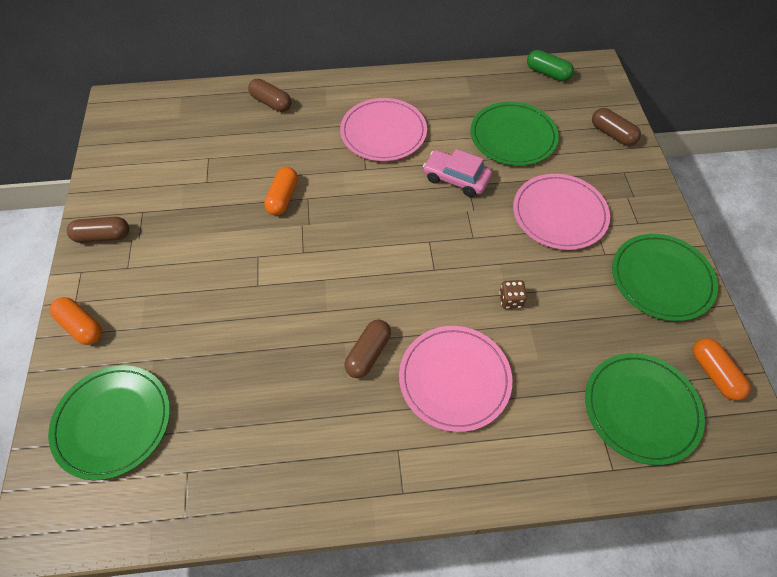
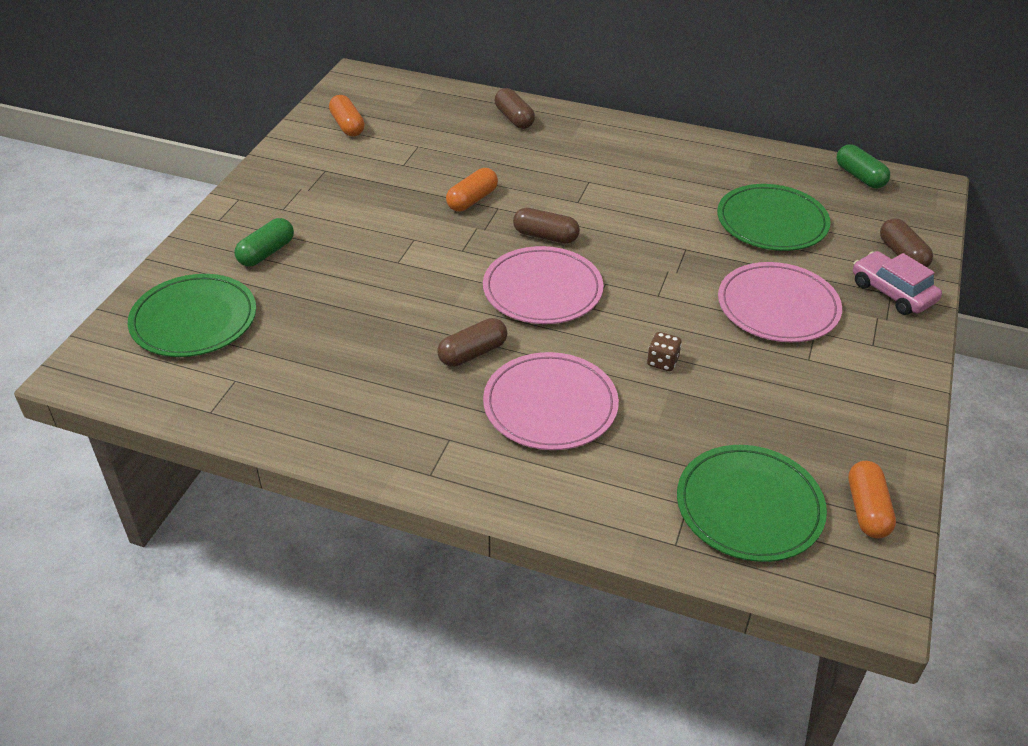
camera: 25 degrees right, 15 degrees down
orange capsule [50,297,102,345] -> orange capsule moved to [329,95,365,136]
brown capsule [67,217,129,243] -> brown capsule moved to [513,208,580,244]
pink plate [340,98,427,161] -> pink plate moved to [483,246,603,324]
pink car [423,149,492,197] -> pink car moved to [853,251,942,315]
green plate [612,234,718,321] -> none
none -> green capsule [235,218,294,267]

